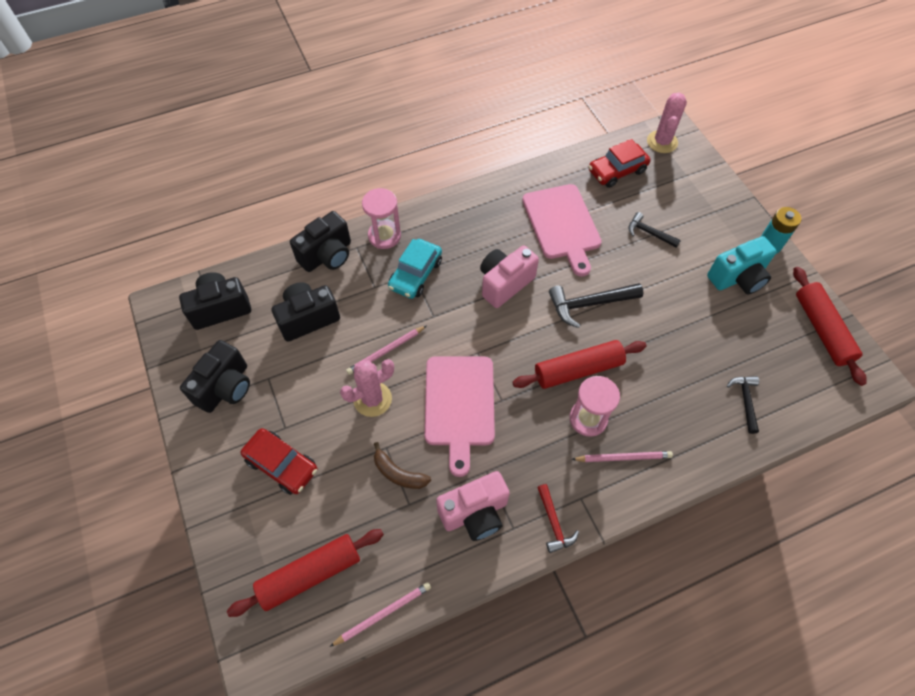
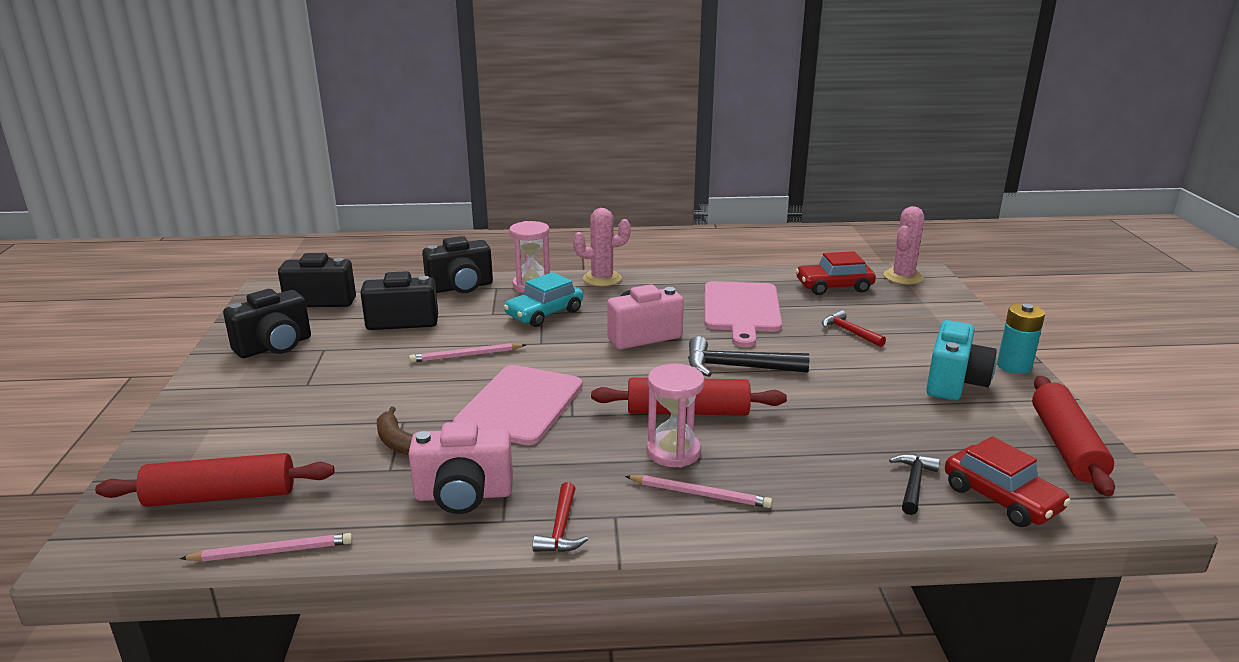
camera: 20 degrees right, 35 degrees down
red car [240,428,317,495] -> red car moved to [945,436,1071,527]
pink cactus [340,359,394,417] -> pink cactus moved to [573,208,631,286]
black hammer [628,212,681,248] -> red hammer [822,310,886,347]
turquoise camera [707,236,777,294] -> turquoise camera turned 60 degrees counterclockwise [926,320,997,401]

